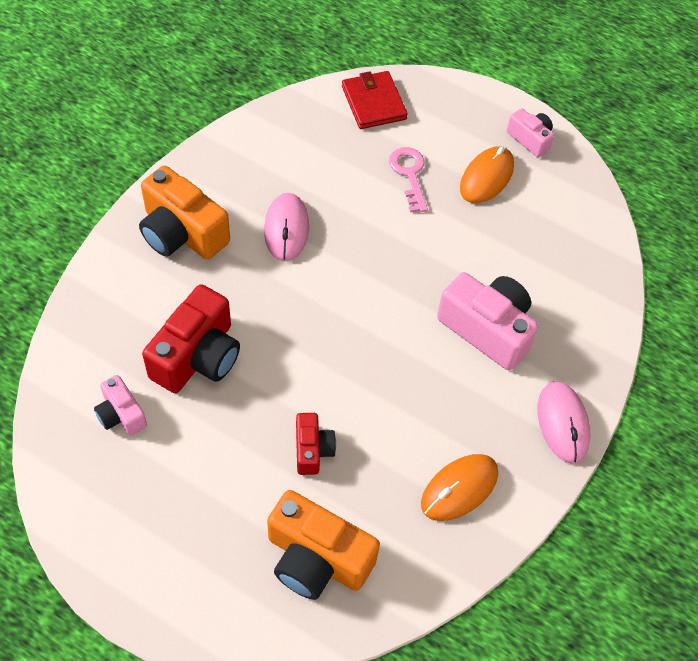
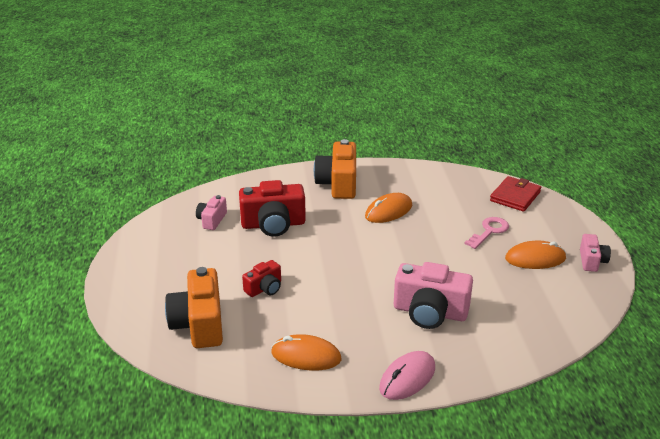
camera: 55 degrees right, 25 degrees down
pink mouse [264,193,309,261] -> orange mouse [365,193,412,223]
pink camera [437,272,538,371] -> pink camera turned 105 degrees clockwise [394,262,473,329]

